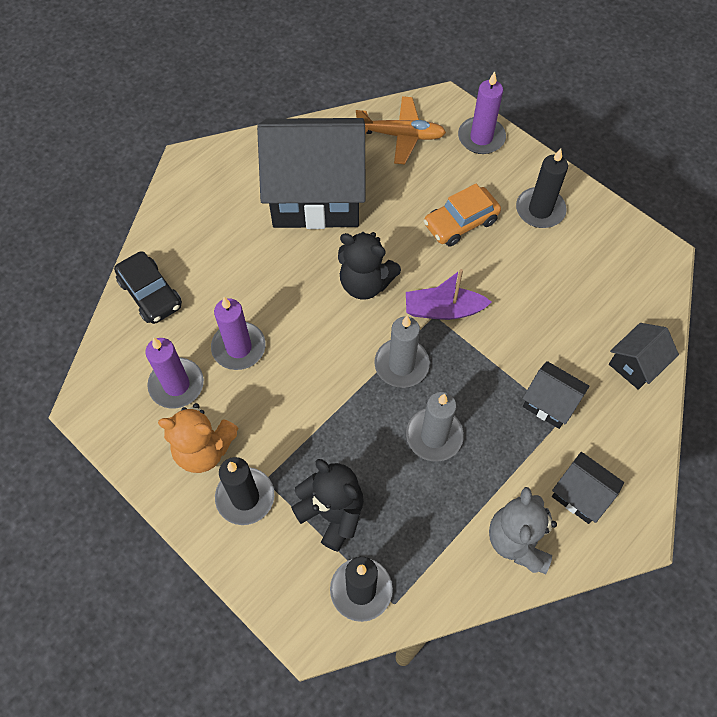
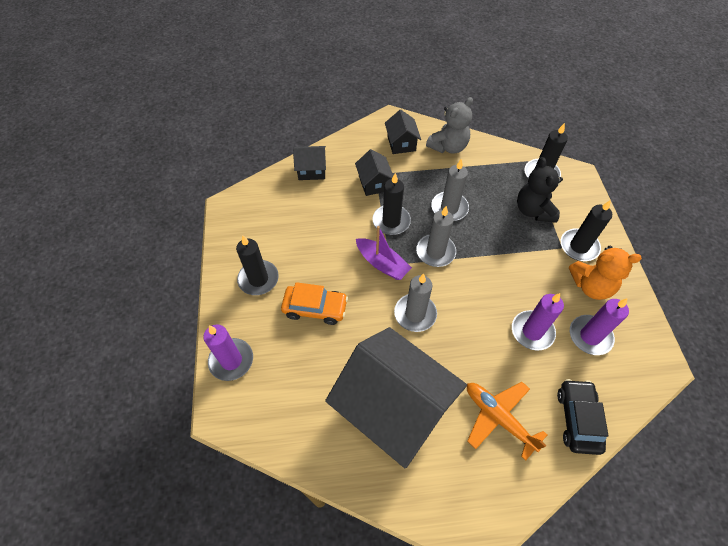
camera: 140 degrees left, 5 degrees down
orange teddy bear [158,403,239,473] -> orange teddy bear turned 135 degrees clockwise [569,246,642,300]
black teddy bear [338,232,401,300] -> grey candle [394,273,437,332]
orange plane [356,96,446,164] -> orange plane moved to [467,382,547,461]
none -> black candle [372,173,411,235]

